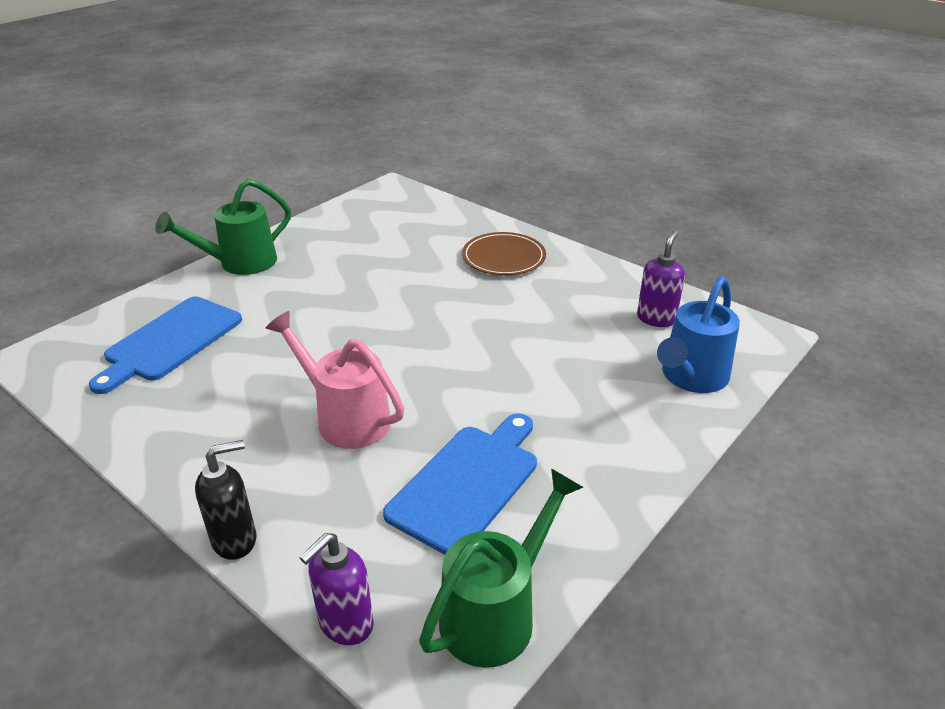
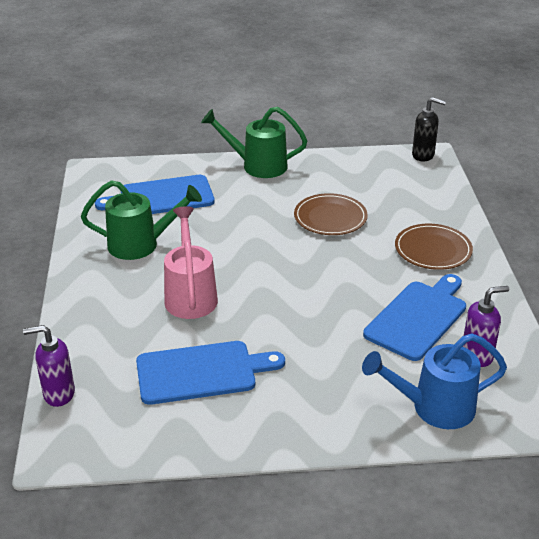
camera: 45 degrees right, 0 degrees up
black soap dispenser [195,440,256,560] -> black soap dispenser moved to [412,97,446,161]
green watering can [419,468,584,668] -> green watering can moved to [81,180,202,260]
none -> brown plate [294,193,368,235]
none -> blue cutting board [363,274,466,361]

